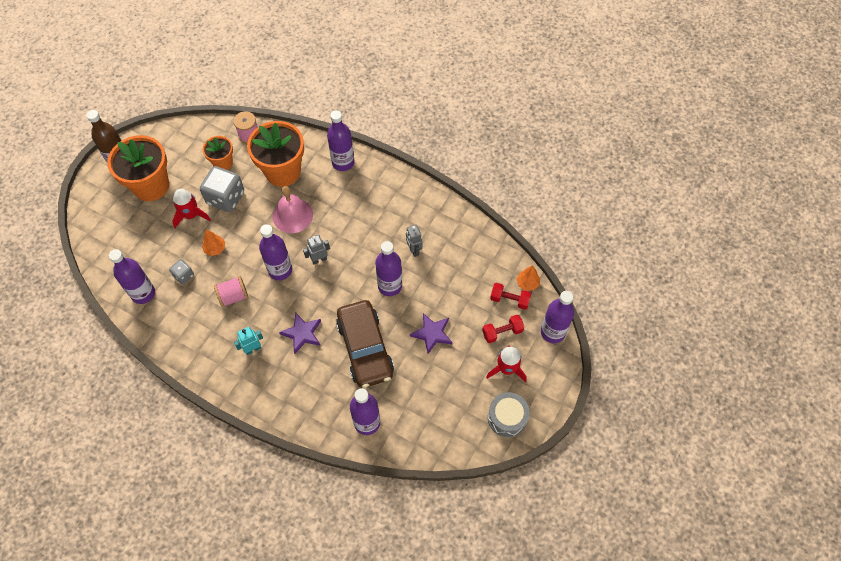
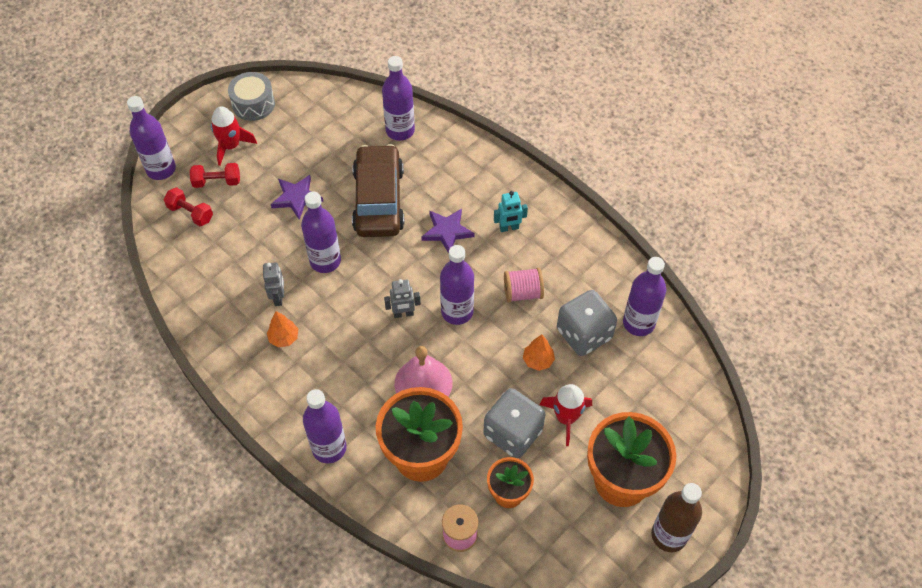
camera: 165 degrees left, 5 degrees down
grey dice [169,259,194,284] -> grey dice [557,290,617,356], size x1.96
orange tree [516,265,540,291] -> orange tree moved to [267,311,298,347]

